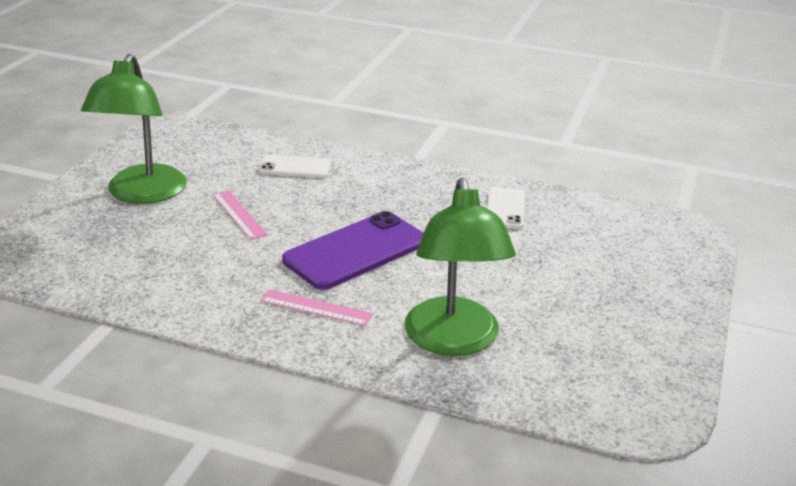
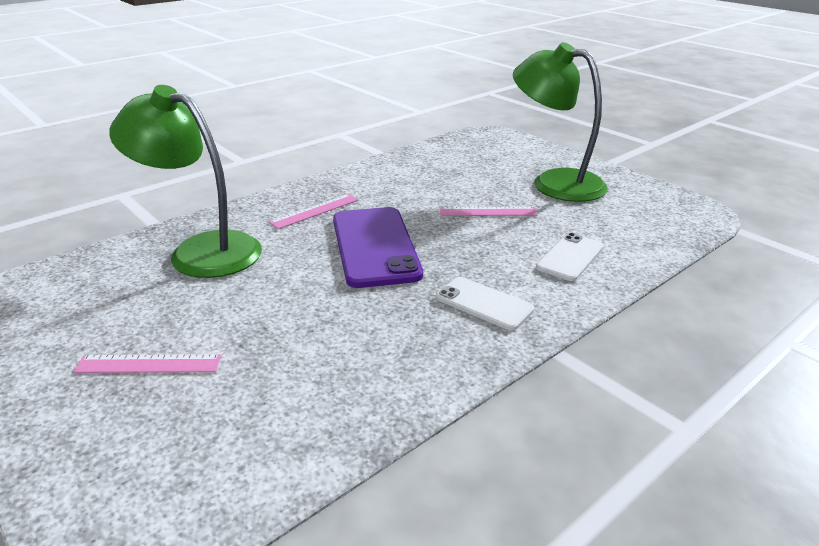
camera: 120 degrees right, 0 degrees up
white phone [487,187,525,229] -> white phone moved to [436,277,534,330]
none -> pink ruler [73,354,221,373]

